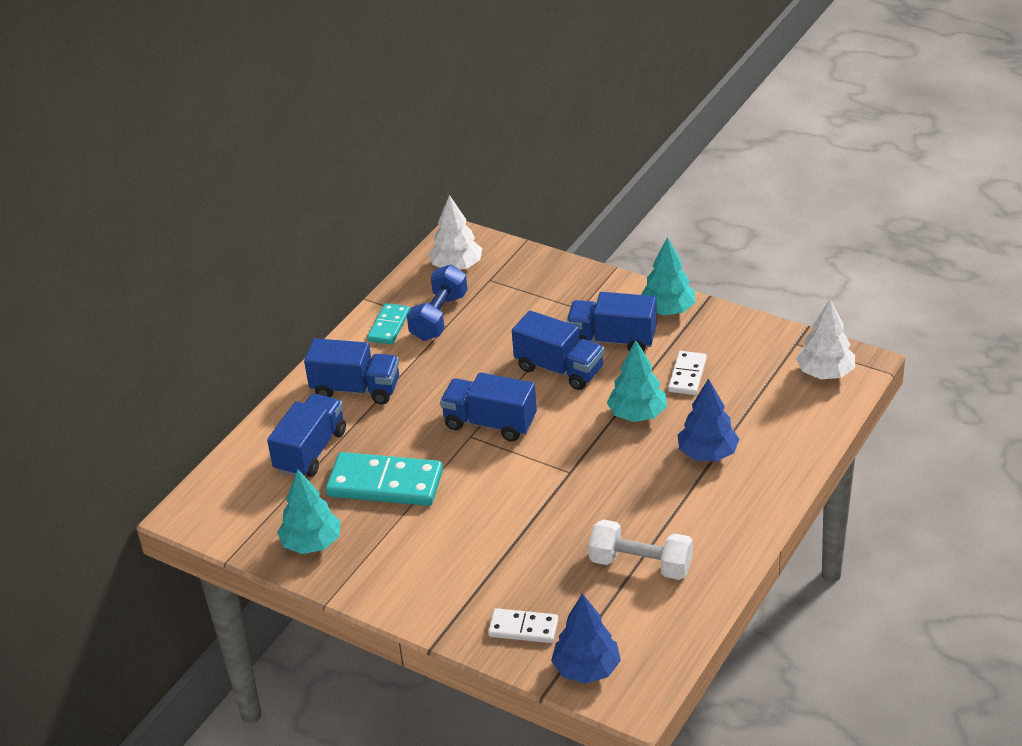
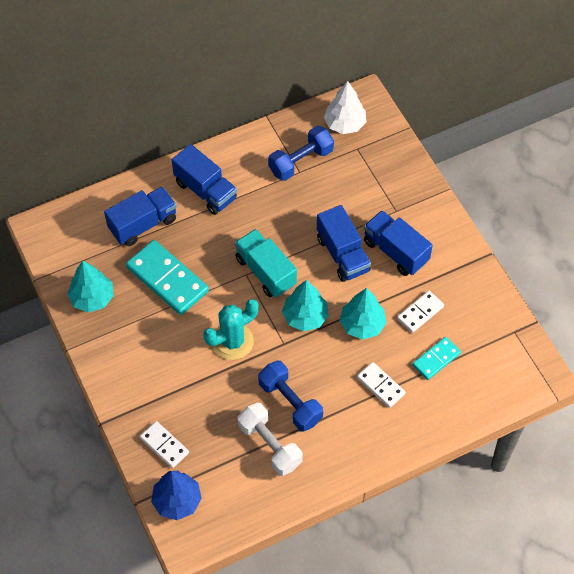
camera: 30 degrees right, 20 degrees up
turquoise domino [367,303,410,345] -> turquoise domino moved to [412,337,461,380]
blue truck [440,372,537,442] -> turquoise truck [235,229,297,297]
turquoise tree [641,237,695,315] -> turquoise tree moved to [282,280,329,332]
blue tree [678,378,739,462] -> white domino [357,362,406,408]
white tree [796,299,855,379] -> none
none -> turquoise cactus [203,299,259,360]
none -> blue dumbbell [258,360,323,432]

